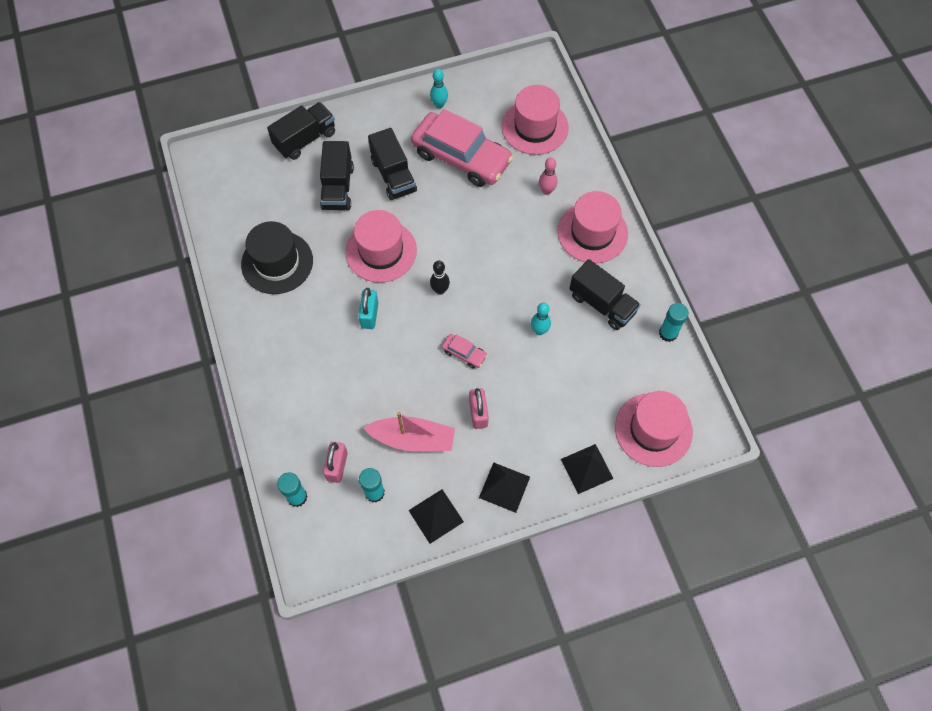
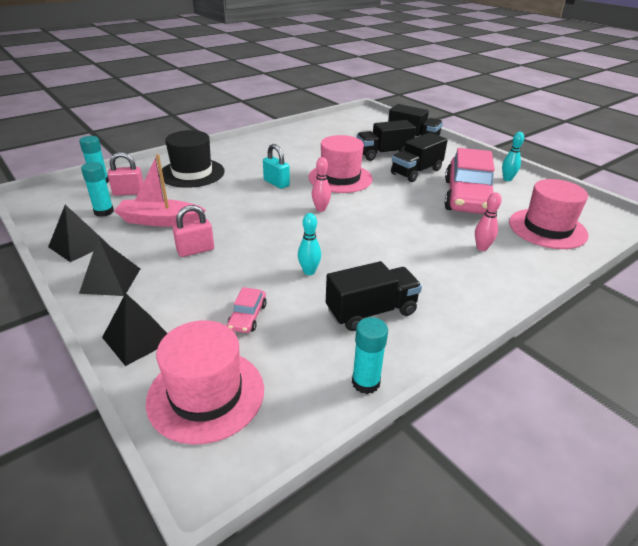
camera: 70 degrees right, 30 degrees down
black hat [241,221,313,294] -> black hat moved to [159,130,225,188]
turquoise padlock [358,288,378,329] -> turquoise padlock turned 60 degrees clockwise [263,144,290,189]
pink boat [363,412,455,452] -> pink boat turned 105 degrees clockwise [114,154,206,227]
black bowling pin [430,261,450,295] -> pink bowling pin [312,157,331,212]
pink car [442,334,488,369] -> pink car moved to [227,287,267,333]
pink hat [557,191,628,263] -> none
black truck [569,259,641,330] -> black truck turned 135 degrees counterclockwise [326,261,422,331]

